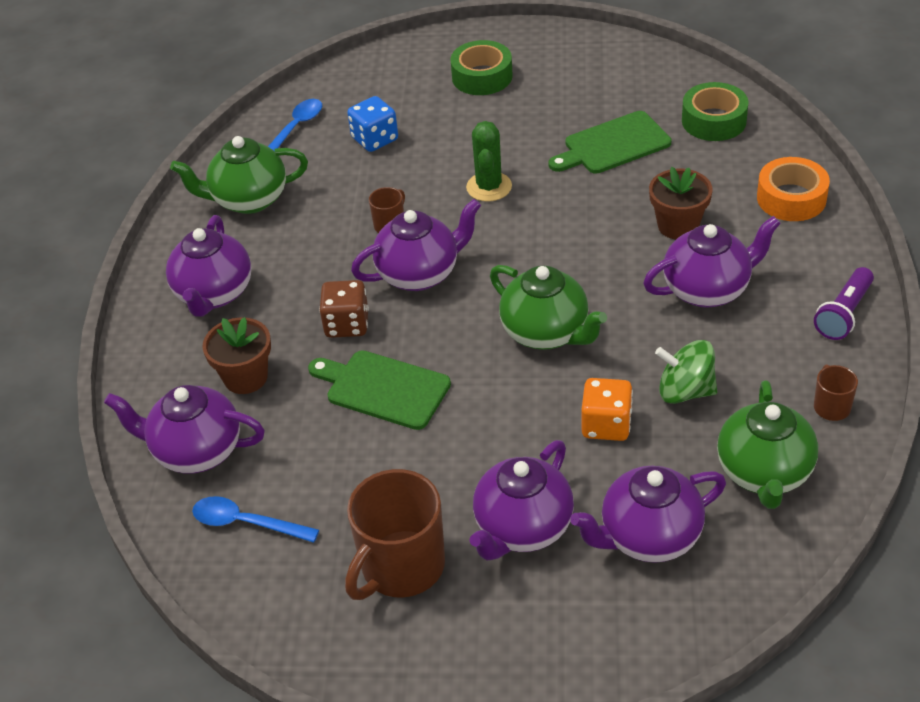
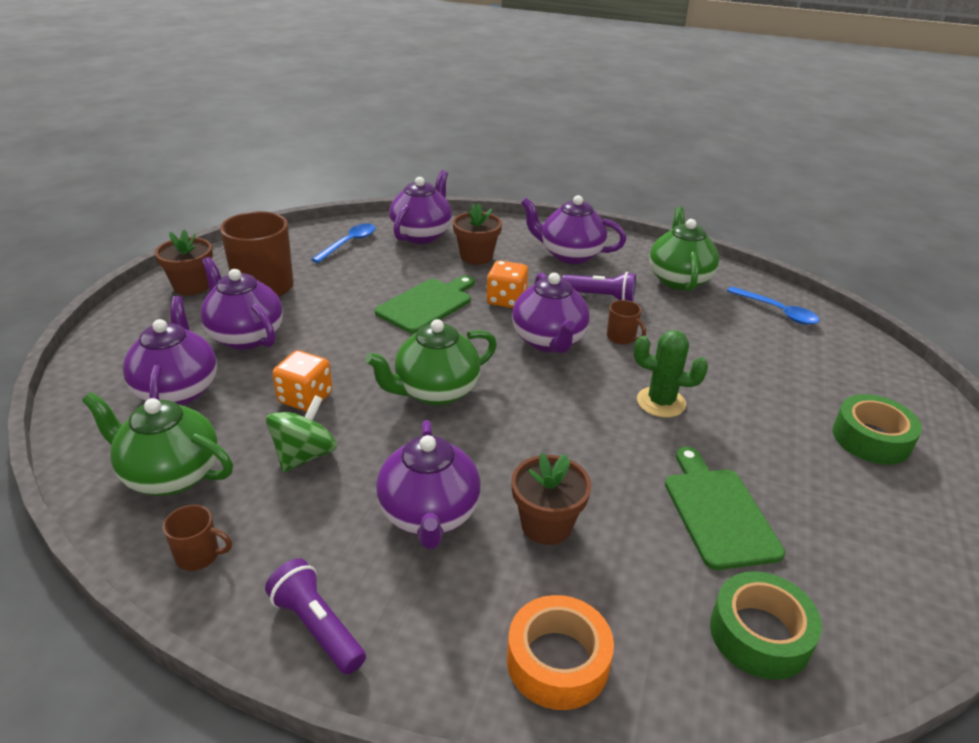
camera: 100 degrees right, 10 degrees down
brown dice [319,280,369,338] -> orange dice [486,261,528,308]
blue dice [347,96,398,152] -> none
none -> brown flower pot [155,229,213,295]
none -> purple flashlight [562,272,636,302]

